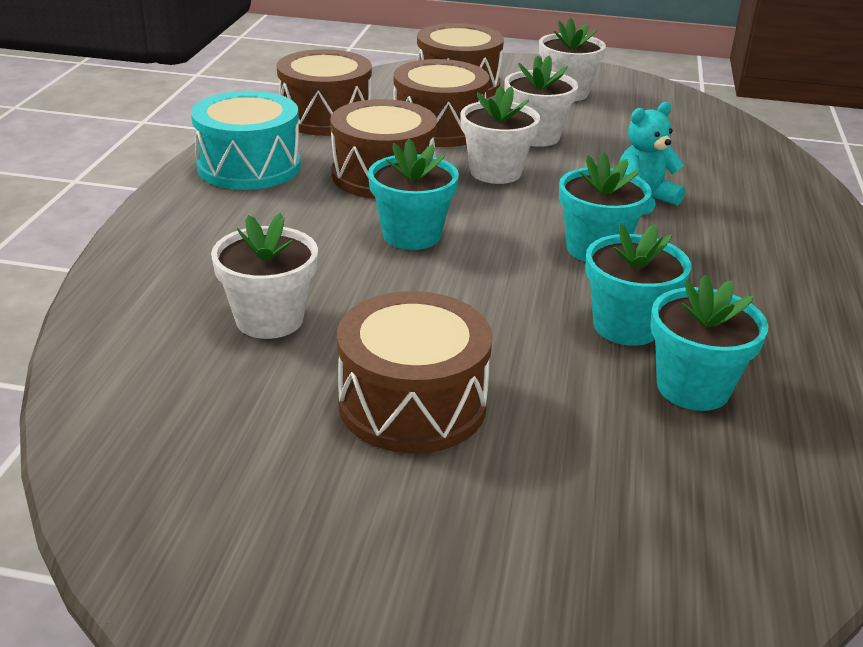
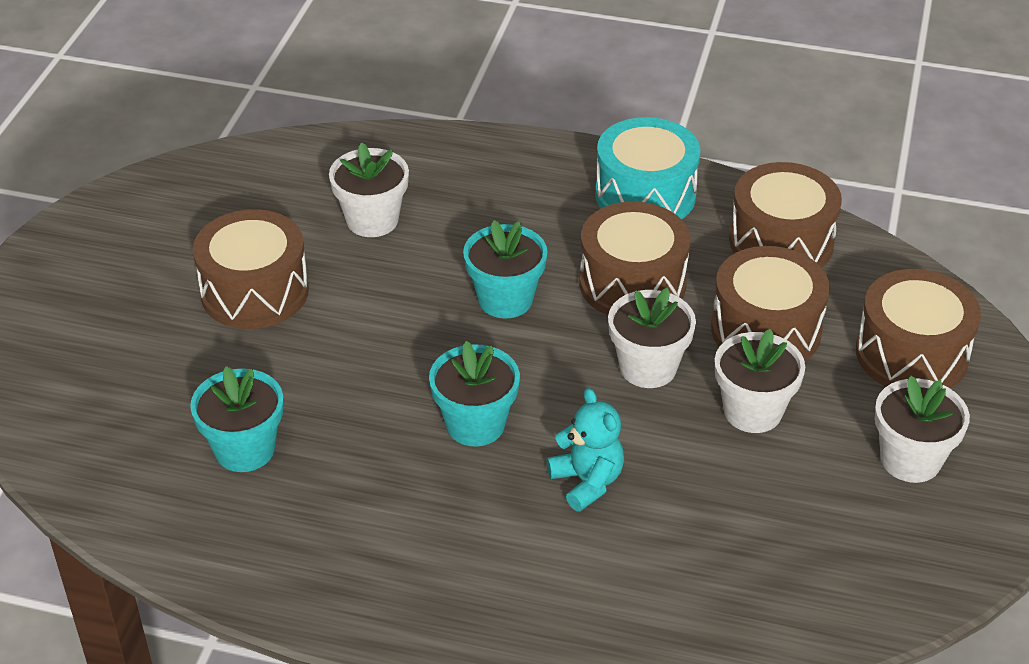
camera: 95 degrees right, 10 degrees up
turquoise flower pot [585,223,691,346] -> none

